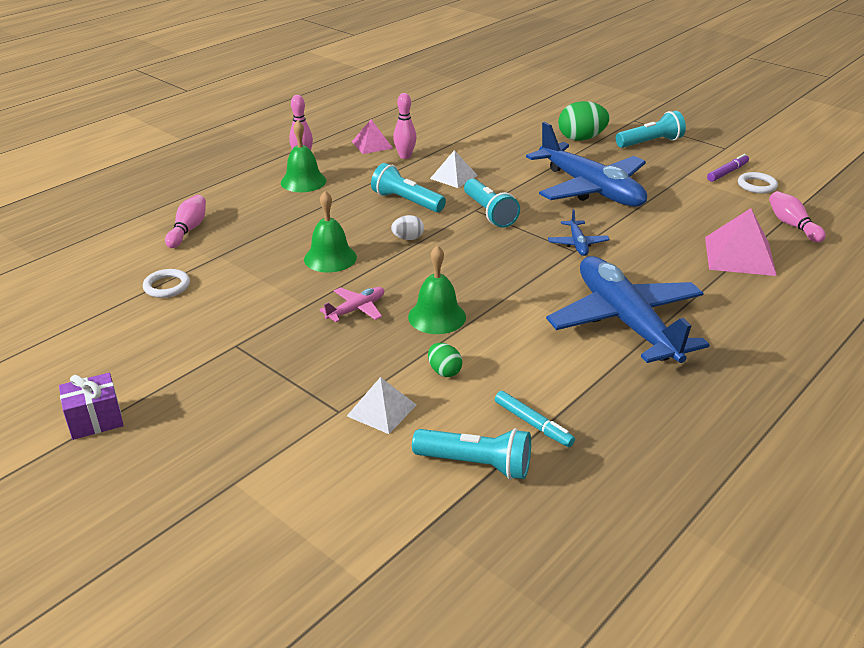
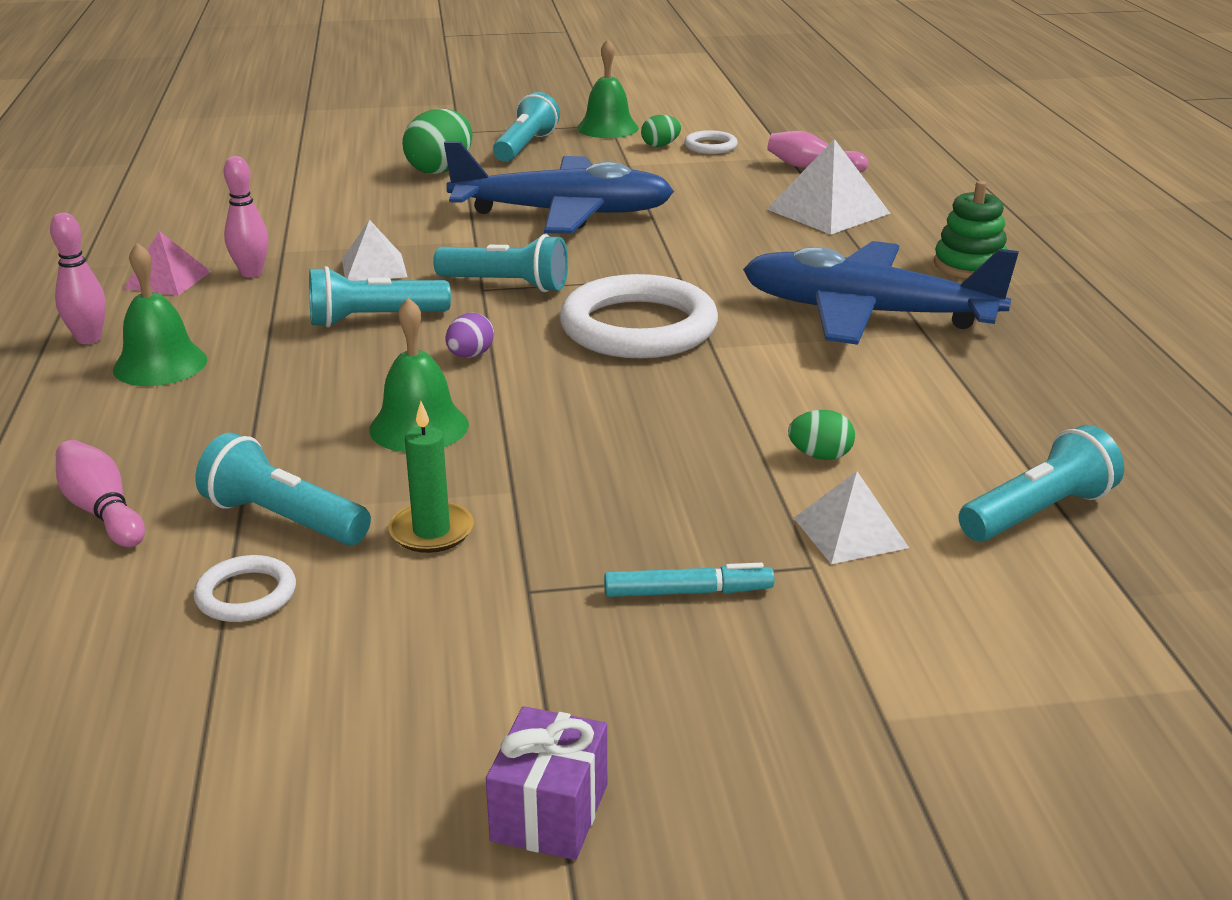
camera: 50 degrees left, 5 degrees down
pink plane [320,287,384,322] -> none
white egg [391,215,424,240] -> purple egg [446,313,494,358]
green bell [408,245,466,334] -> green bell moved to [577,39,639,138]
turquoise marker [495,391,575,447] -> turquoise marker moved to [604,563,775,597]
blue plane [548,209,610,256] -> none
pink pyramid [705,208,777,276] -> white pyramid [767,139,891,234]
purple marker [707,154,749,182] -> green egg [641,115,681,147]
none -> turquoise flashlight [195,432,371,545]
none -> green candle [388,401,474,553]
none -> white ring [559,274,718,358]
none -> green stacking toy [934,181,1008,278]

